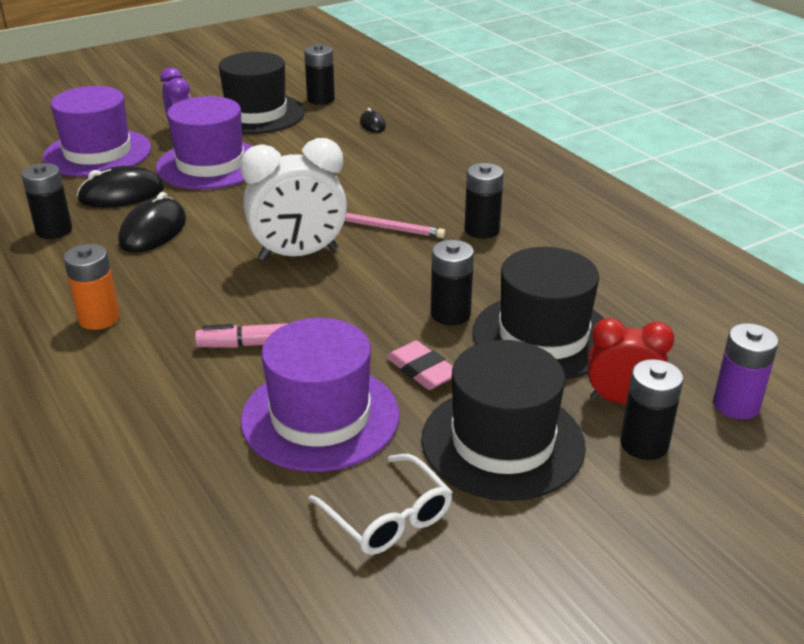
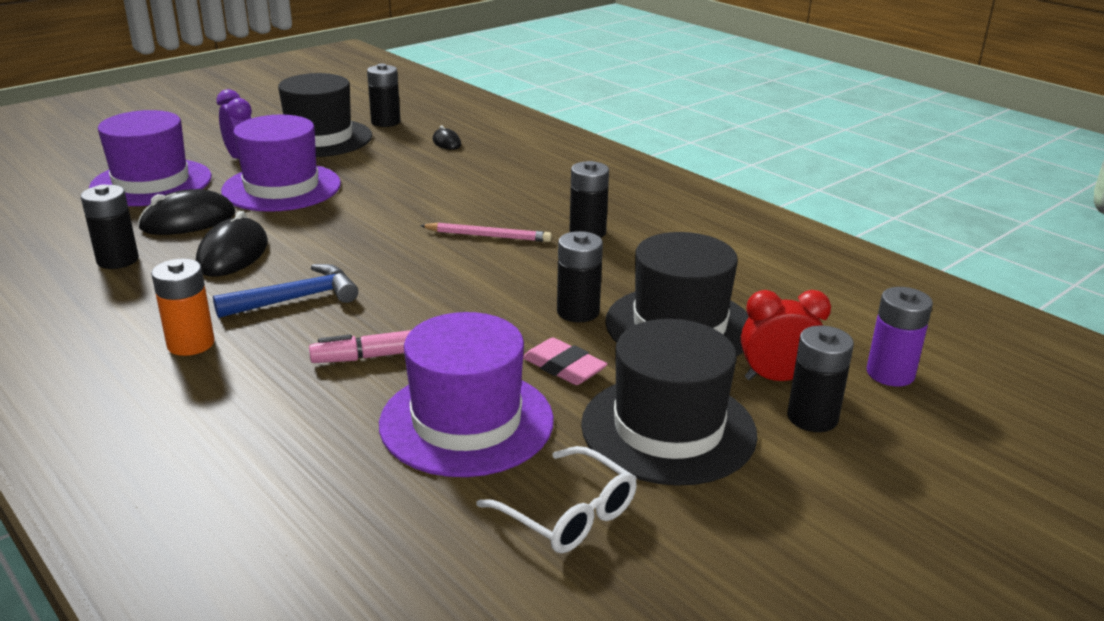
camera: 10 degrees left, 5 degrees down
white clock [240,138,347,261] -> none
none -> blue hammer [213,264,358,318]

